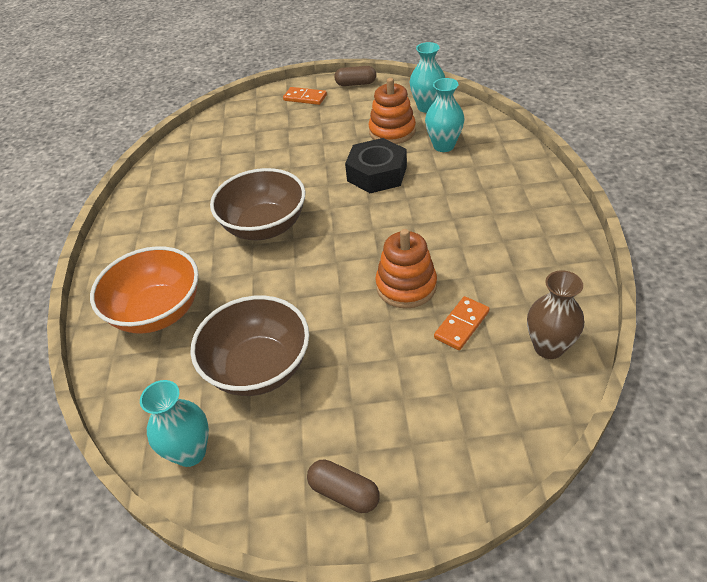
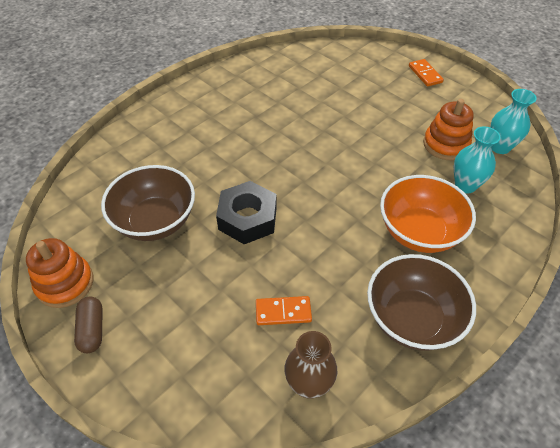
camera: 45 degrees right, 5 degrees up
orange bowl [90,246,199,334] -> orange bowl moved to [380,175,476,253]
turquoise vase [140,380,209,467] -> none
brown bowl [210,168,305,240] -> brown bowl moved to [367,254,476,351]
brown capsule [334,66,376,86] -> none
black nut [345,138,407,193] -> black nut moved to [216,181,277,244]
orange stacking toy [375,229,437,309] -> orange stacking toy moved to [26,238,93,308]

